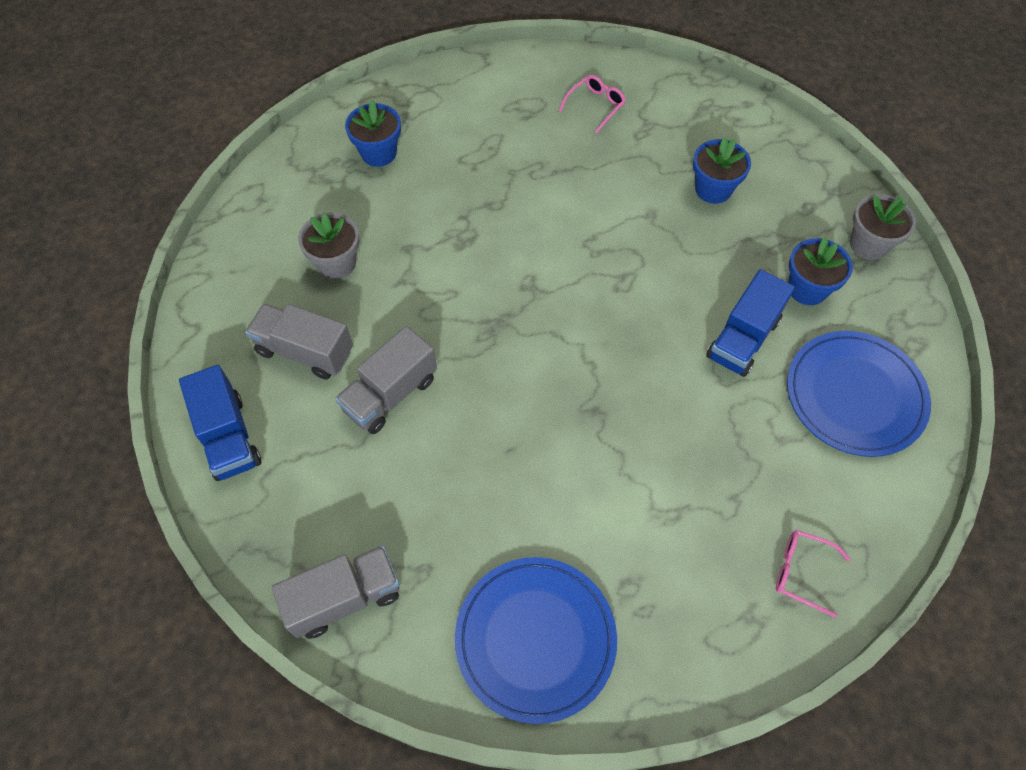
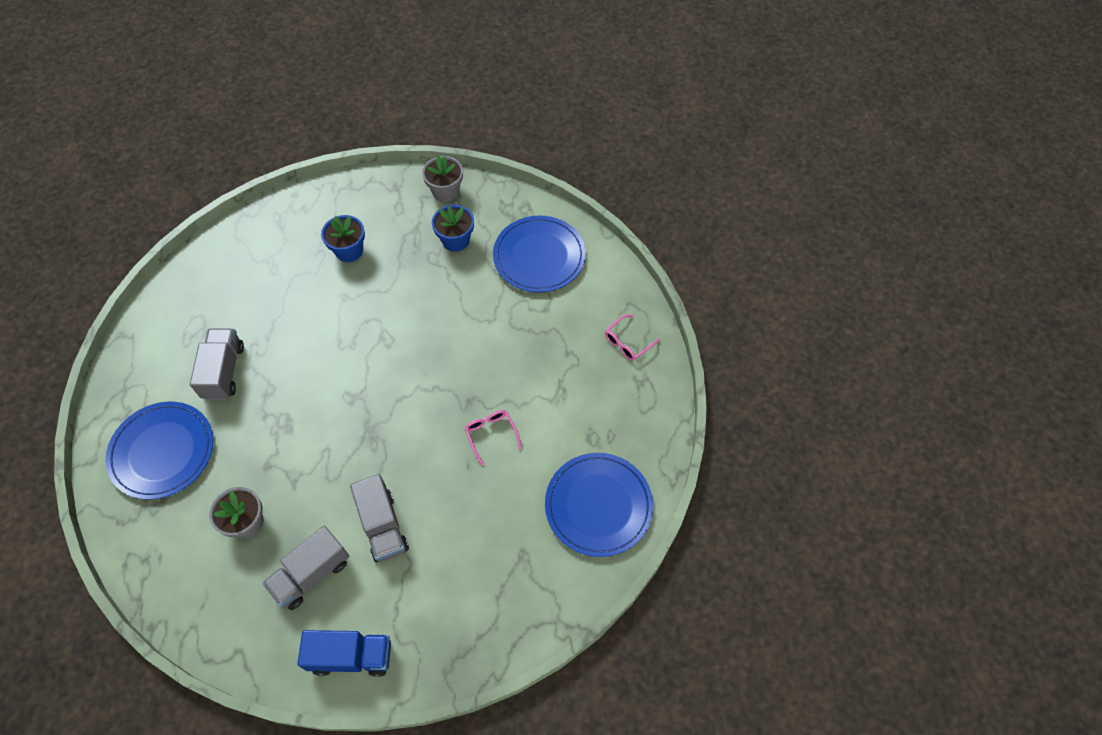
camera: 65 degrees left, 0 degrees up
grey truck [272,545,400,639] -> grey truck moved to [190,328,244,400]
blue flower pot [345,100,401,167] -> blue plate [105,402,213,499]
pink glasses [559,75,626,134] -> pink glasses moved to [465,410,522,466]
blue truck [706,269,795,377] -> none

